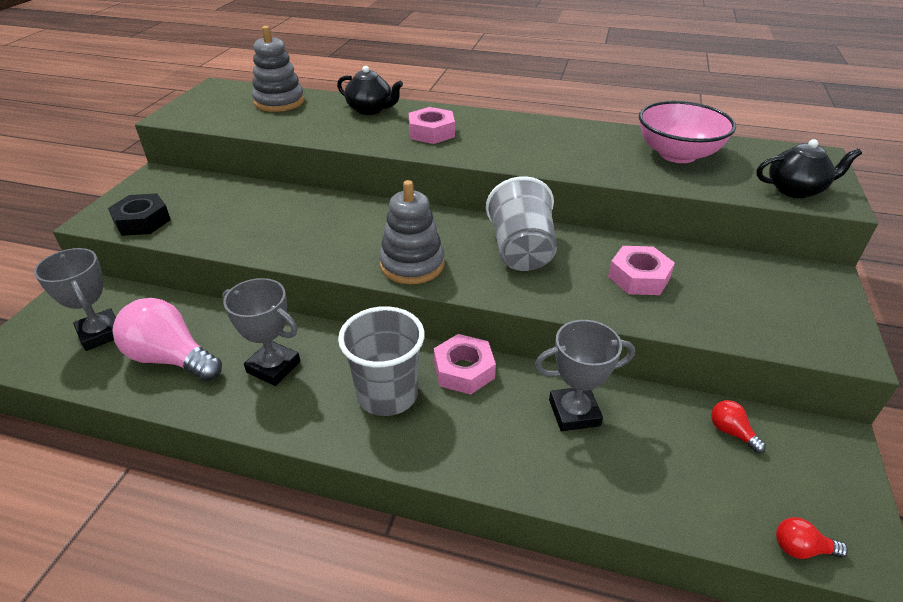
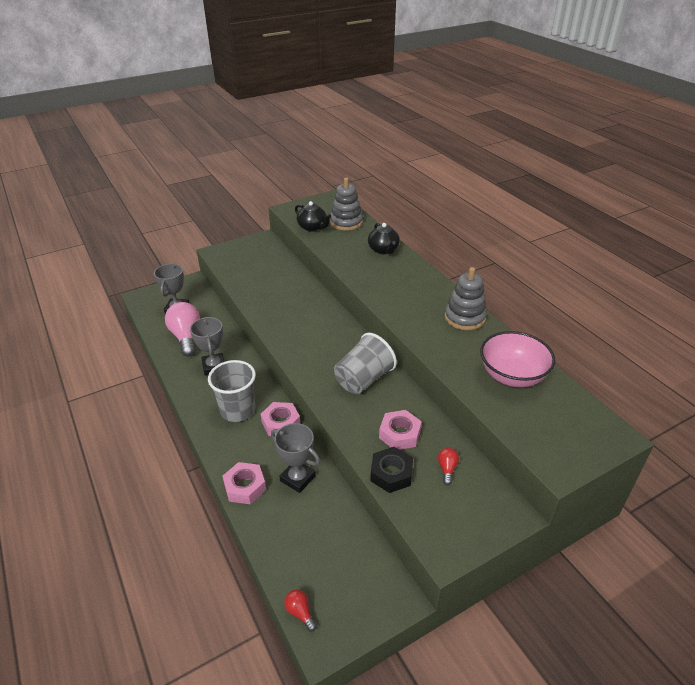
camera: 45 degrees right, 0 degrees up
black nut [108,193,171,236] -> black nut moved to [370,447,413,493]
grey stacking toy [379,180,444,284] -> grey stacking toy moved to [445,267,487,330]
pink nut [409,107,455,144] -> pink nut moved to [223,462,266,504]
red light bulb [711,400,766,453] -> red light bulb moved to [438,448,459,485]
black teapot [756,139,862,198] -> black teapot moved to [295,201,331,232]

